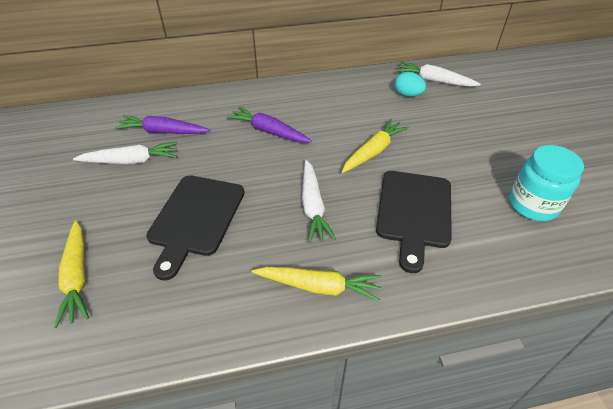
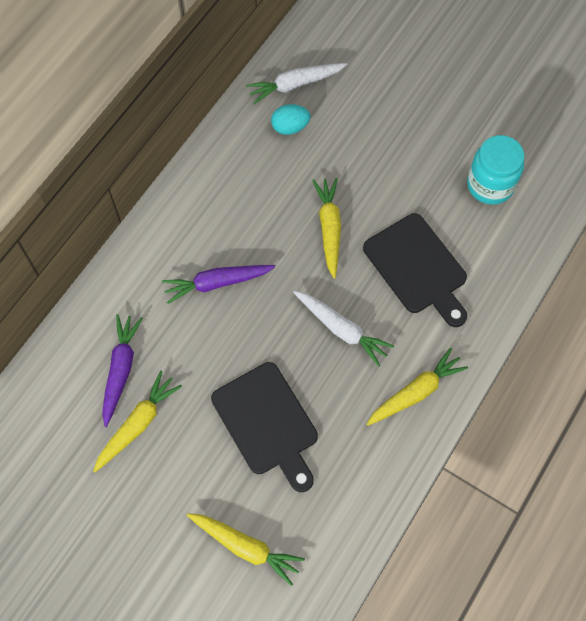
camera: 45 degrees left, 20 degrees up
white carrot [73,142,178,164] -> yellow carrot [93,371,182,473]
purple carrot [115,115,210,134] -> purple carrot turned 135 degrees clockwise [102,314,143,427]

